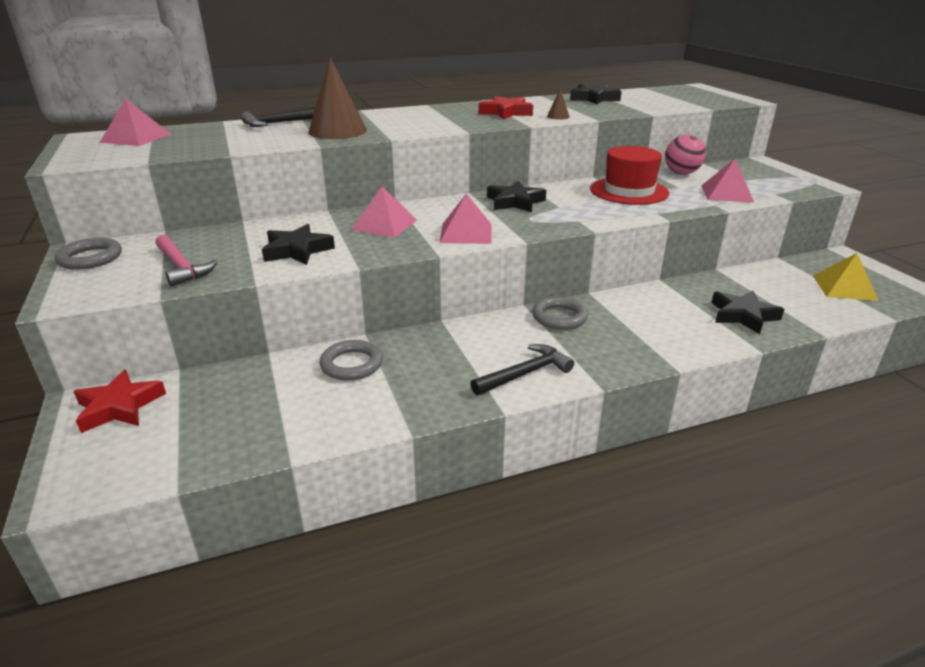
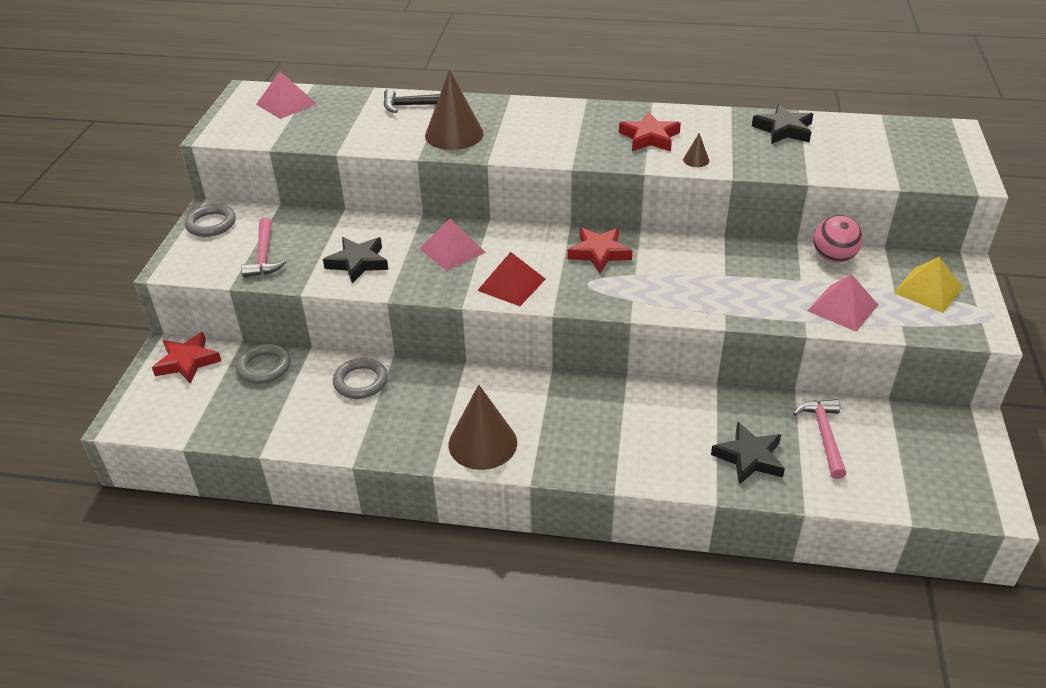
camera: 30 degrees right, 10 degrees up
pink pyramid [440,194,491,244] -> red pyramid [477,252,545,306]
black hammer [470,344,574,395] -> brown cone [449,385,517,470]
black star [487,181,546,212] -> red star [567,228,633,273]
grey ring [532,297,588,330] -> grey ring moved to [236,344,291,384]
red hat [590,146,669,205] -> none
yellow pyramid [813,253,878,301] -> yellow pyramid moved to [894,257,963,313]
none -> pink hammer [793,399,846,479]

